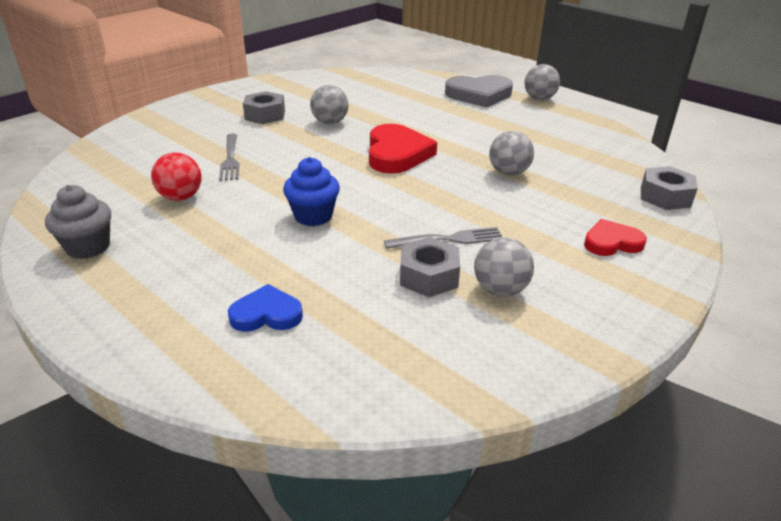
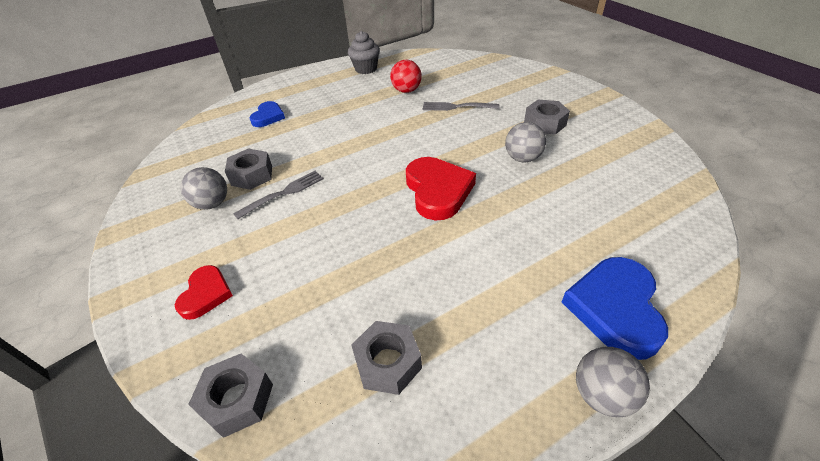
camera: 110 degrees right, 10 degrees up
blue cupcake [283,157,340,226] -> none
red heart [369,124,437,174] -> red heart turned 120 degrees counterclockwise [406,157,476,220]
grey fork [384,227,503,249] -> grey fork turned 135 degrees counterclockwise [233,171,324,219]
grey heart [445,75,513,108] -> blue heart [562,257,668,360]
grey ball [489,131,534,176] -> none
none -> grey nut [352,321,422,395]

